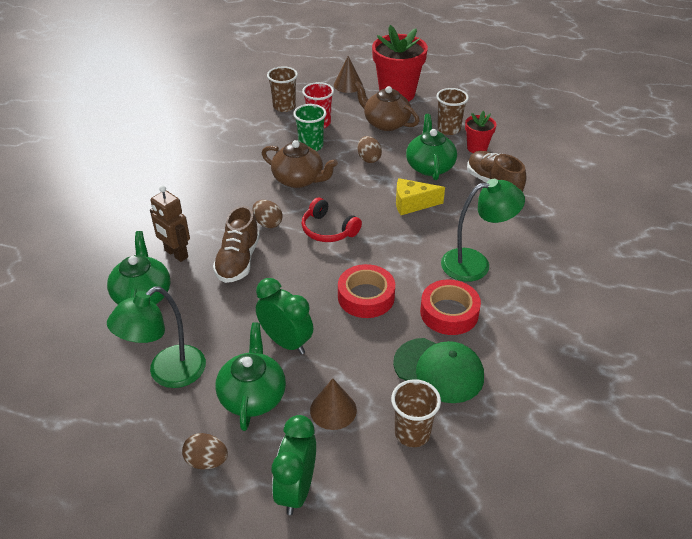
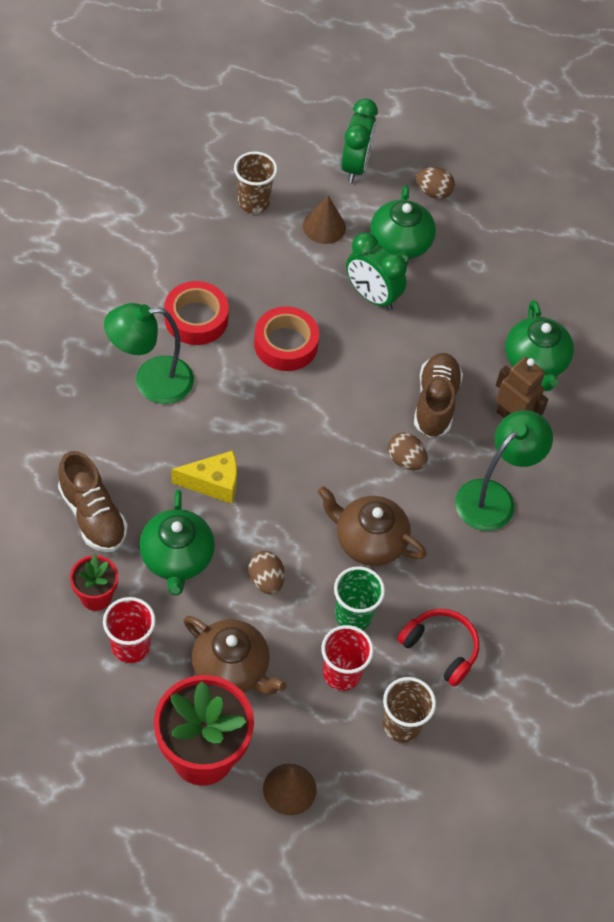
camera: 175 degrees right, 15 degrees up
green lamp [107,286,206,388] -> green lamp moved to [455,410,553,531]
red headphones [301,198,362,242] -> red headphones moved to [397,609,479,687]
green cap [393,338,484,403] -> none
brown cup [436,88,469,135] -> red cup [103,597,156,663]

